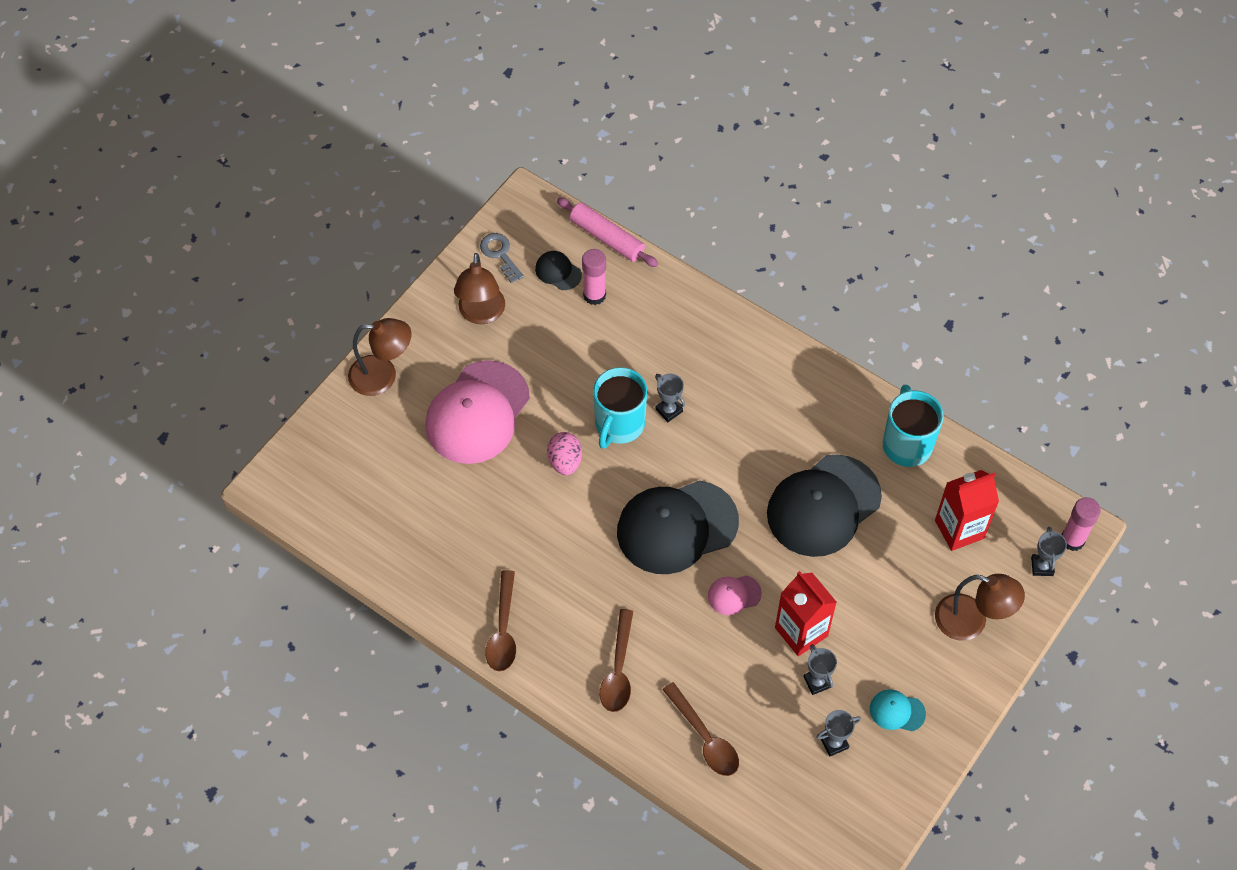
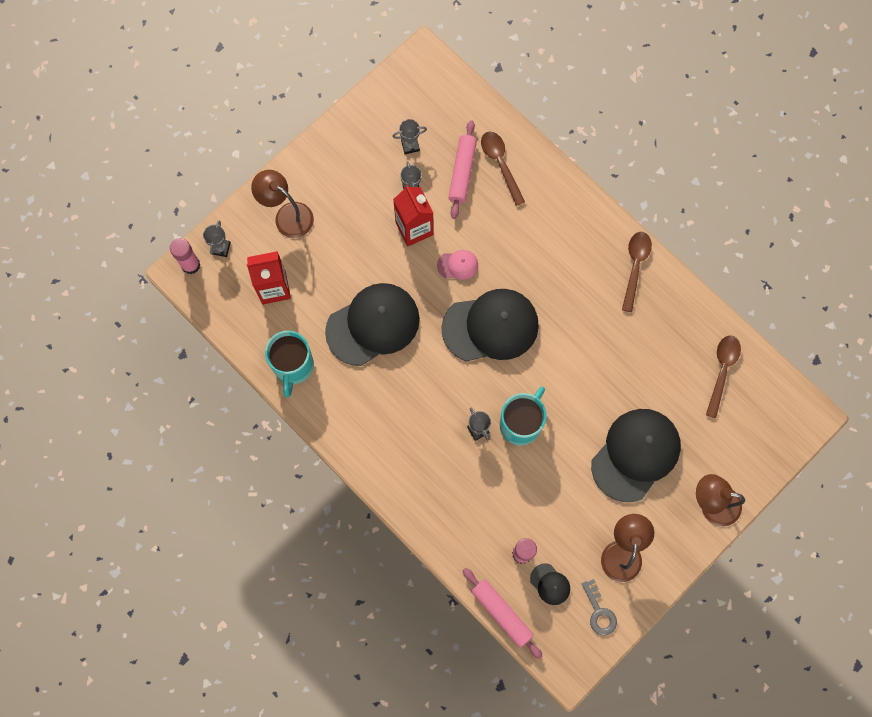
camera: 170 degrees left, 15 degrees up
pink cap [425,360,530,464] -> black cap [591,409,681,502]
pink egg [547,432,582,475] -> none
brown spoon [600,609,633,712] -> brown spoon moved to [706,336,741,418]
turquoise cap [870,689,926,732] -> none
none -> pink rolling pin [448,120,477,219]

